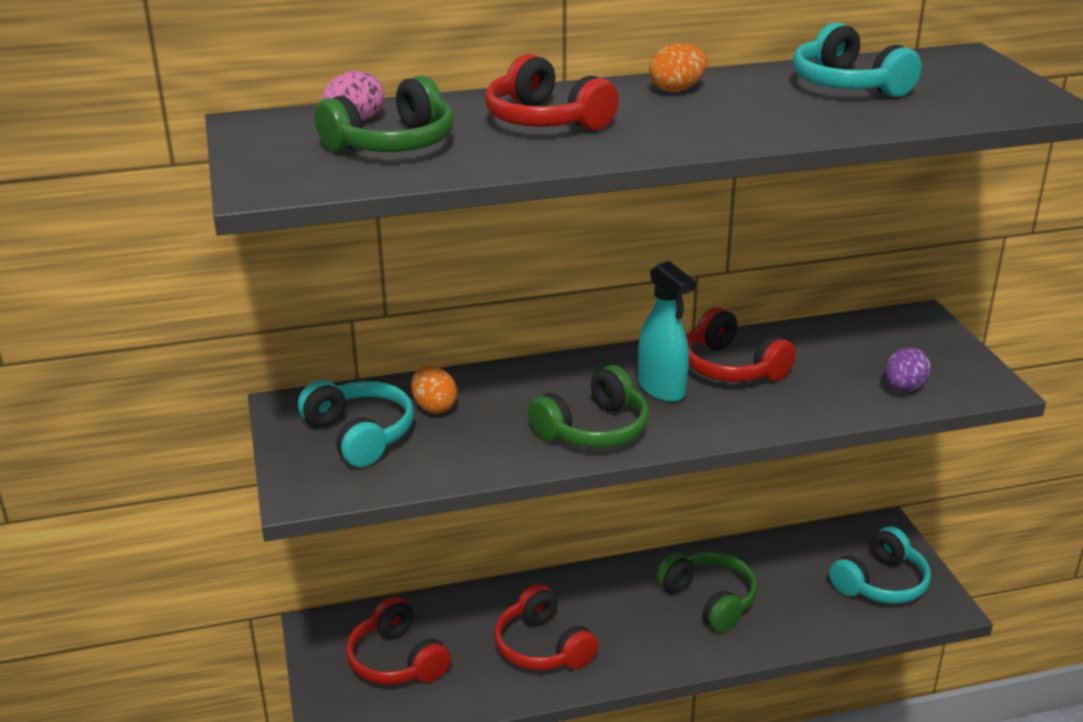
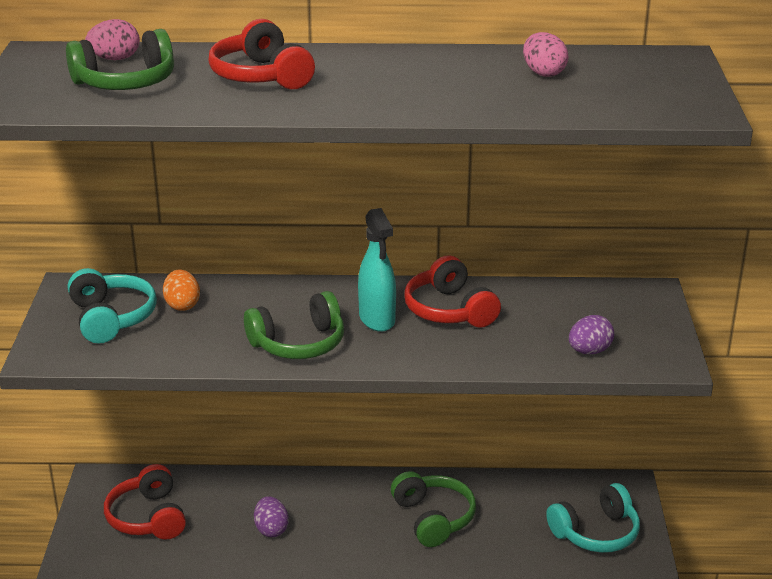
camera: 15 degrees right, 0 degrees up
red headphones [494,584,599,671] -> purple egg [254,496,289,537]
orange egg [649,43,707,92] -> none
turquoise headphones [793,22,922,97] -> pink egg [523,32,568,77]

